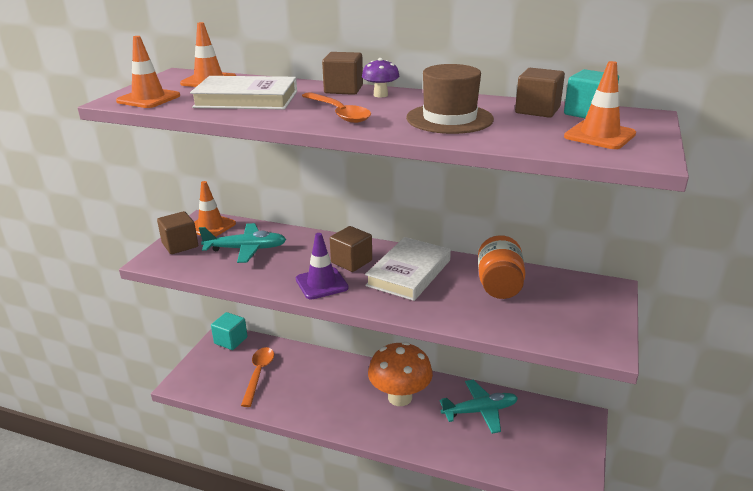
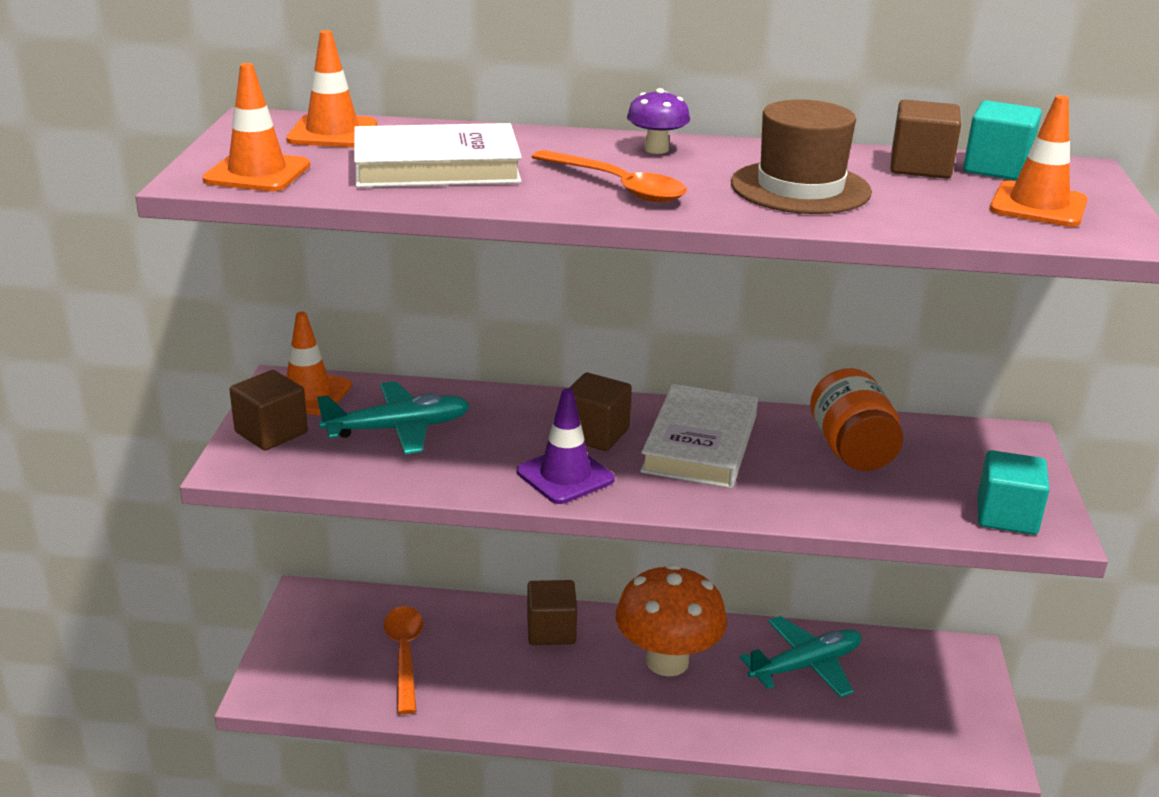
camera: 15 degrees left, 0 degrees up
turquoise cube [211,312,248,350] -> turquoise cube moved to [977,450,1050,535]
brown cube [322,52,363,95] -> brown cube moved to [527,580,577,645]

